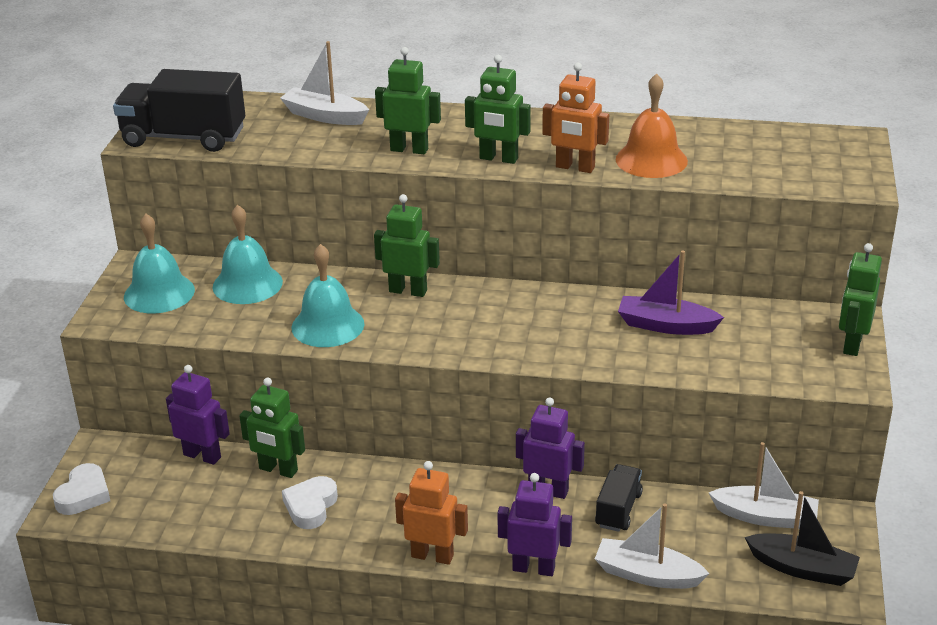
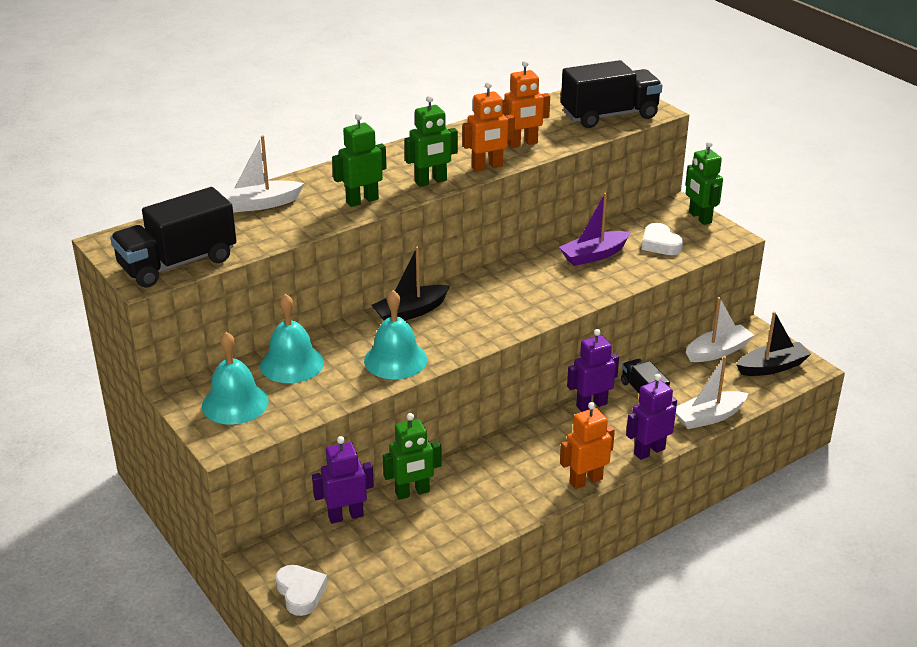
camera: 45 degrees left, 0 degrees up
white heart [282,476,338,529] -> white heart moved to [642,223,683,255]
green robot [374,194,440,297] -> black boat [371,246,450,321]
orange bell [616,73,688,178] -> orange robot [503,60,550,148]
none -> black truck [561,60,662,128]

